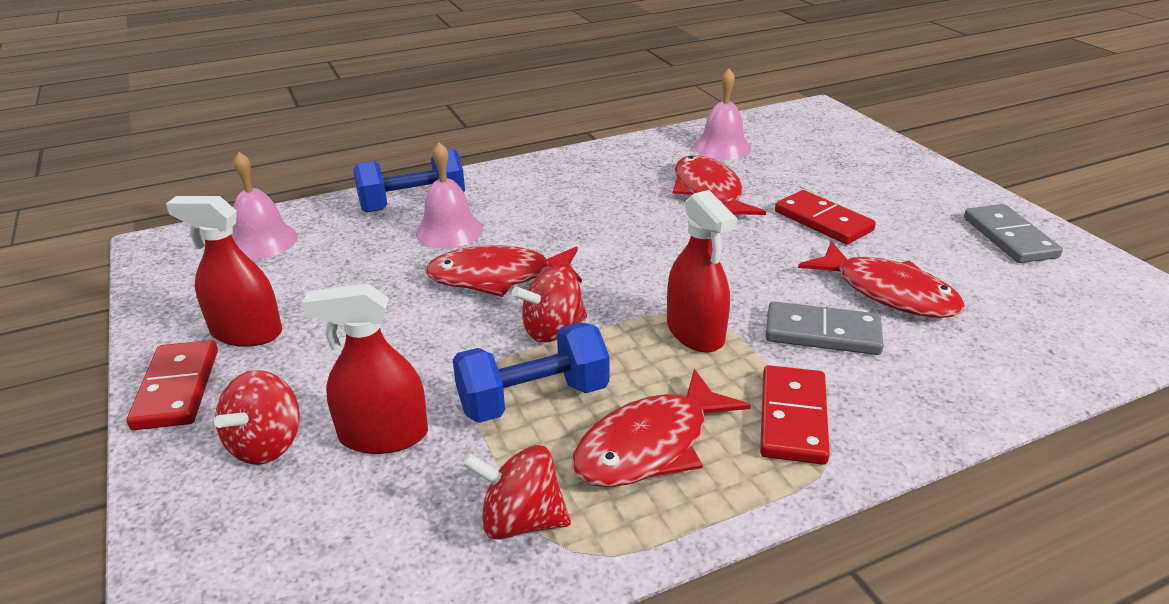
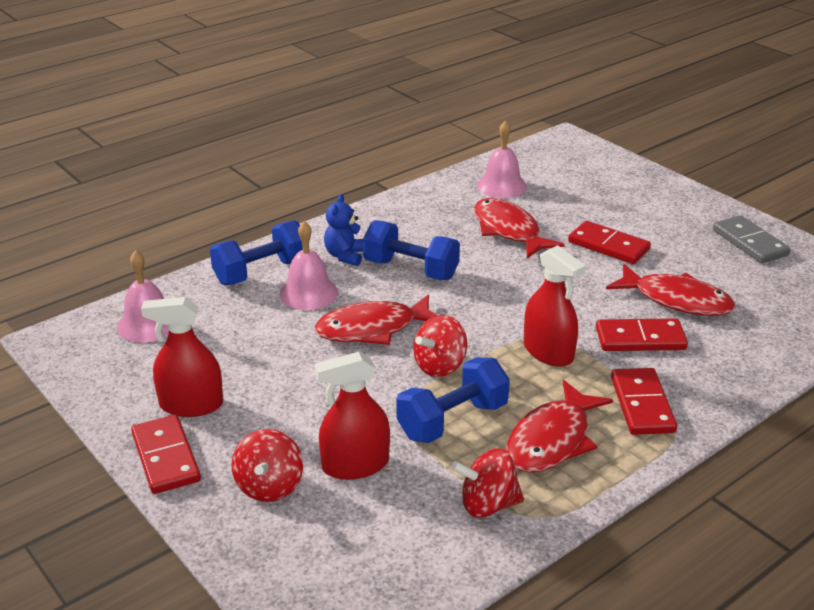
camera: 15 degrees left, 0 degrees up
grey domino [766,301,884,355] -> red domino [596,318,688,351]
none -> blue teddy bear [324,194,363,266]
none -> blue dumbbell [363,220,460,280]

